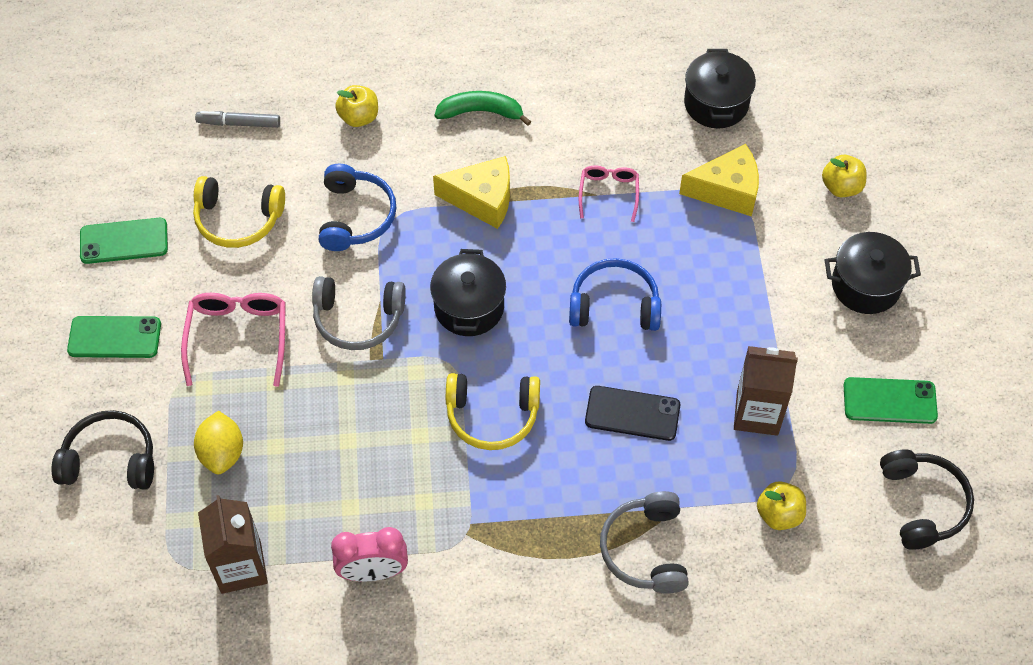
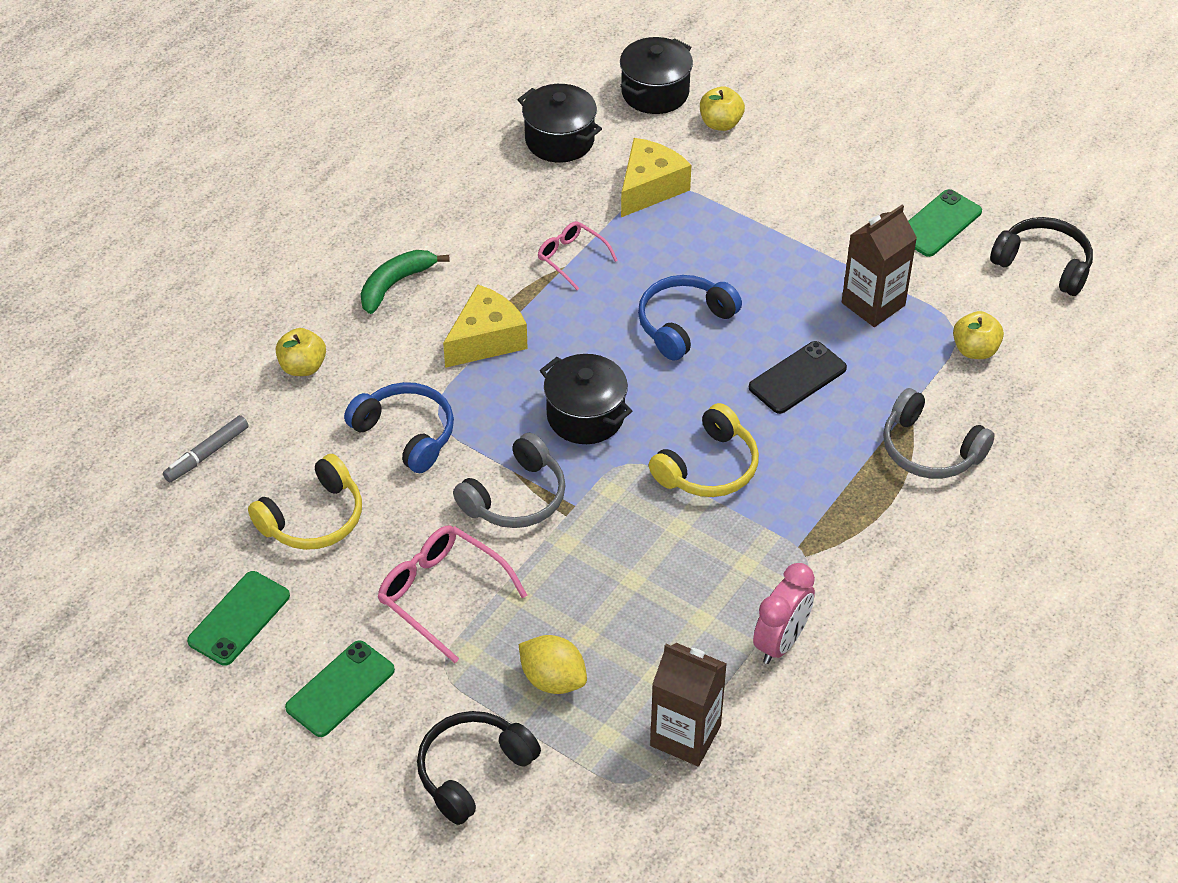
camera: 50 degrees left, 10 degrees down
black pot [825,232,921,314] -> black pot moved to [620,37,693,114]

